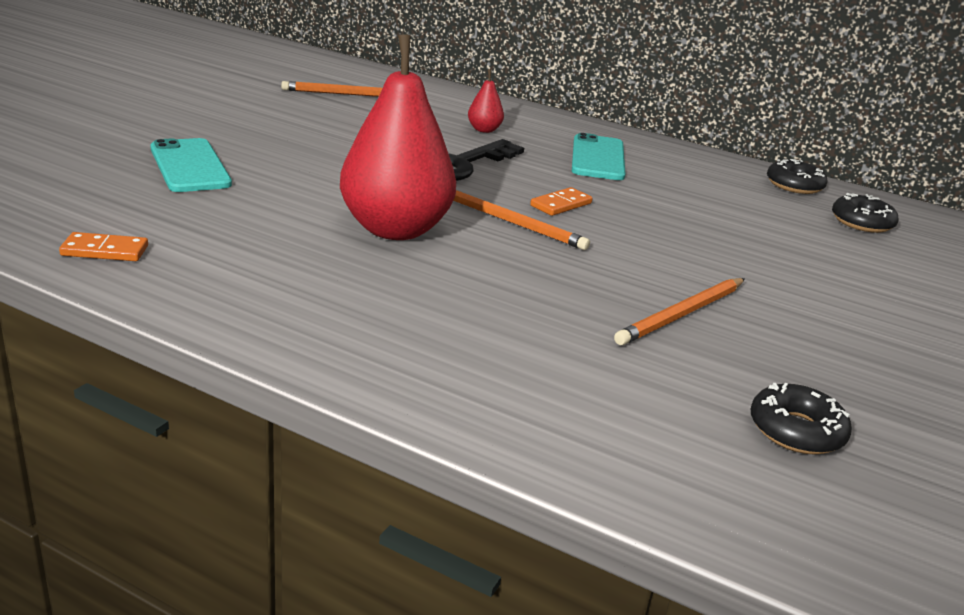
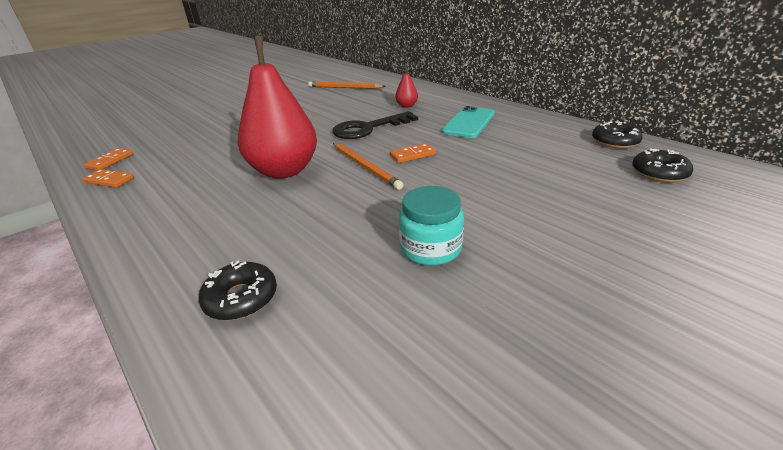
camera: 25 degrees right, 5 degrees up
turquoise phone [150,138,232,192] -> none
orange pencil [614,278,745,346] -> turquoise jar [399,186,464,266]
black donut [751,383,852,454] -> black donut moved to [198,260,277,320]
none -> orange domino [84,148,133,170]

